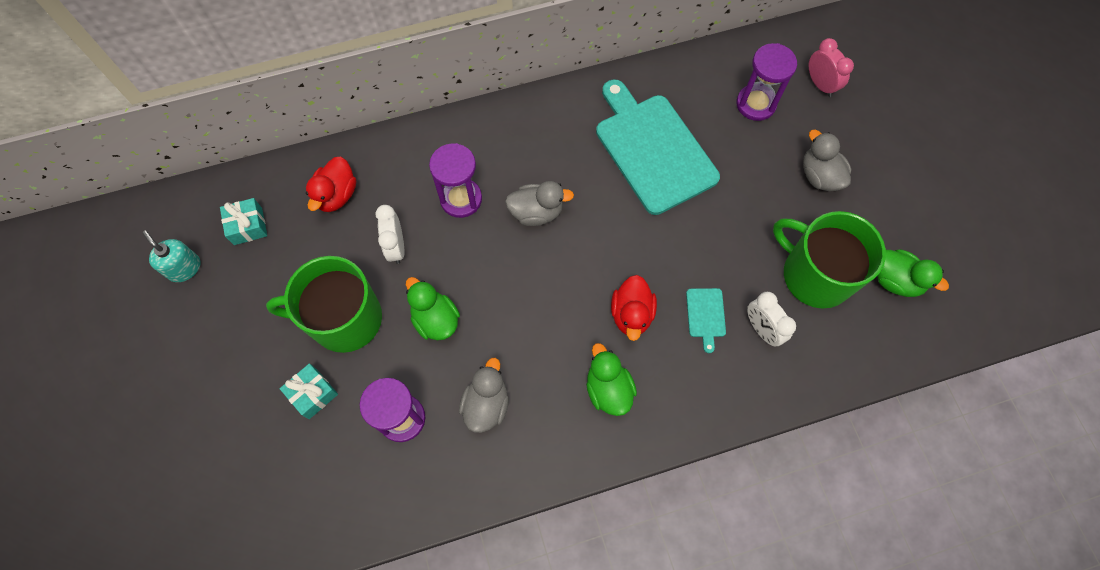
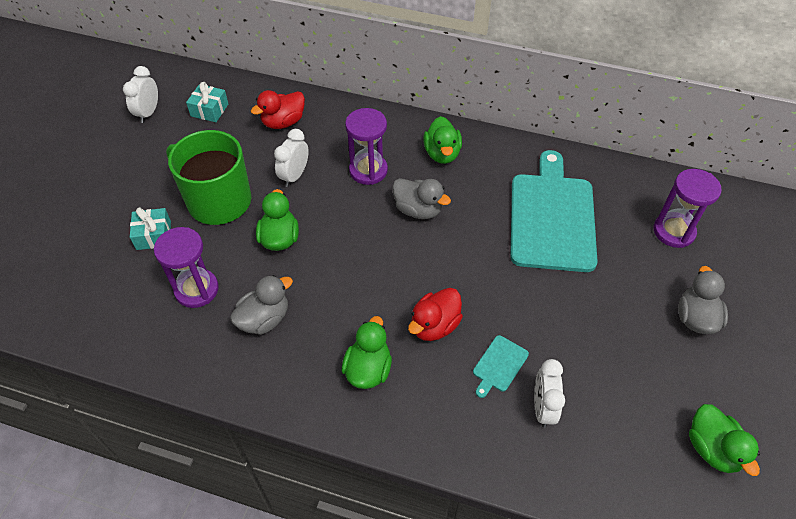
camera: 35 degrees right, 15 degrees down
turquoise soap dispenser [142,230,201,282] -> white clock [123,66,158,123]
green mug [773,211,886,309] -> none
pink clock [809,38,854,97] -> none
none -> green duck [423,116,462,164]

